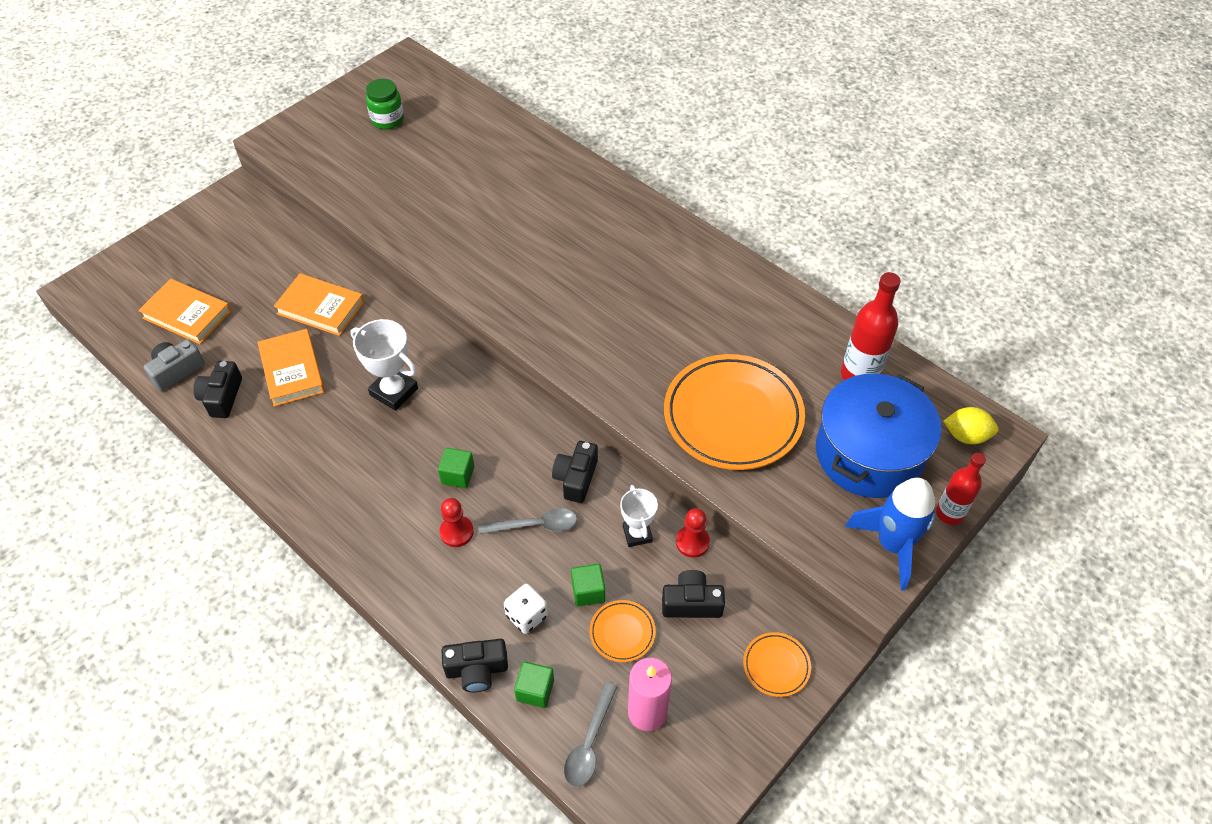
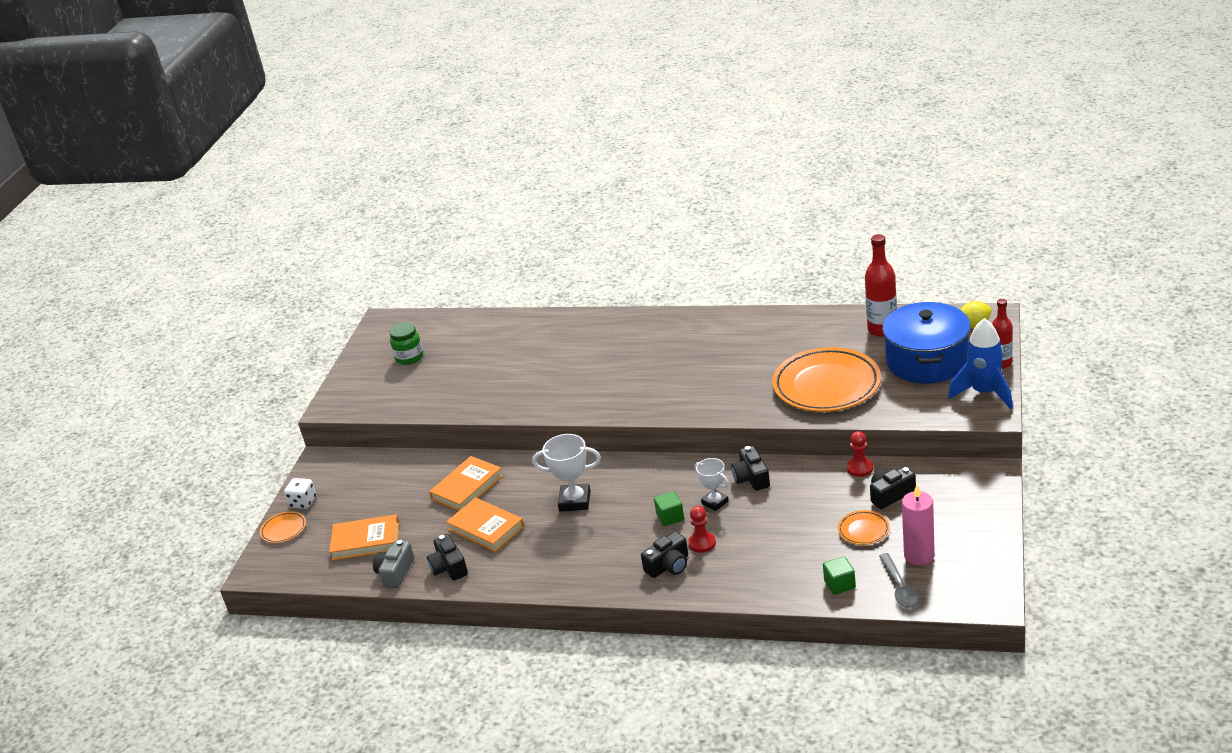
camera: 25 degrees left, 20 degrees down
orange book [274,273,364,336] -> orange book turned 45 degrees counterclockwise [429,456,503,511]
black camera [442,639,508,692] -> black camera moved to [641,531,688,578]
grey spoon [479,508,577,534] -> none
white dice [504,584,548,634] -> white dice moved to [284,478,316,509]
green cube [571,564,605,607] -> none
white trophy [620,485,658,547] -> white trophy moved to [694,458,729,511]
orange plate [743,632,811,697] -> orange plate moved to [260,511,306,543]

